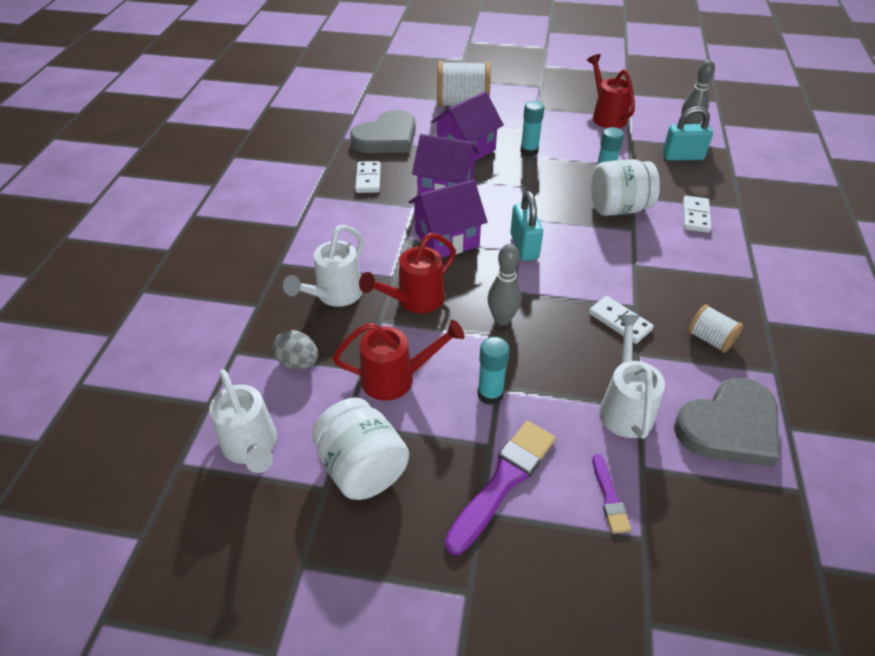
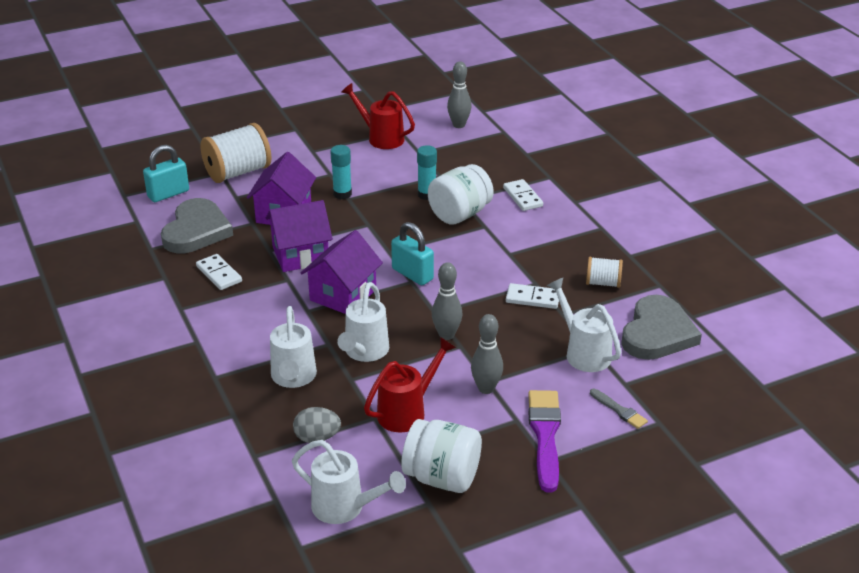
camera: 35 degrees left, 10 degrees down
red watering can [359,233,456,313] -> white watering can [337,282,389,362]
turquoise glue stick [477,337,509,405] -> grey bowling pin [471,314,503,394]
purple brush [593,454,631,534] -> grey brush [590,389,648,429]
turquoise padlock [663,106,713,161] -> turquoise padlock moved to [143,145,189,202]

